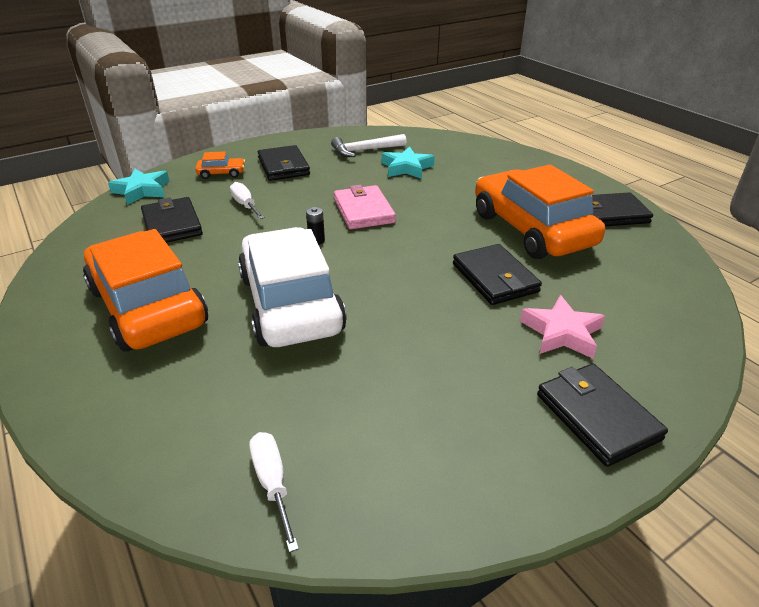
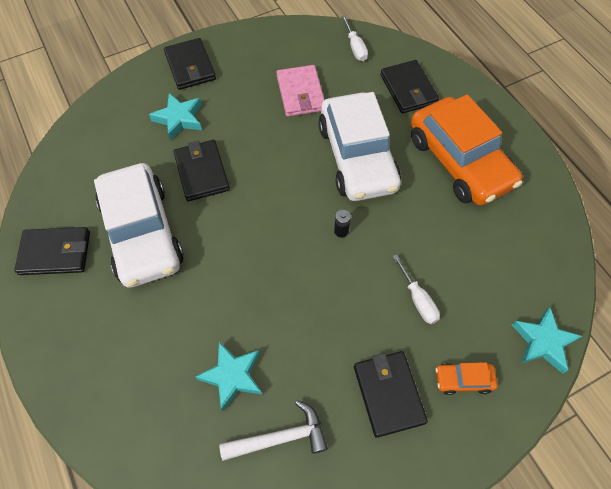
camera: 175 degrees left, 25 degrees up
black wallet [141,197,203,243] -> black wallet moved to [380,60,439,113]
pink wallet [334,185,396,229] -> pink wallet moved to [276,65,325,117]
orange car [475,165,605,259] -> white car [94,163,184,288]
pink star [520,295,605,359] -> turquoise star [149,93,202,141]

